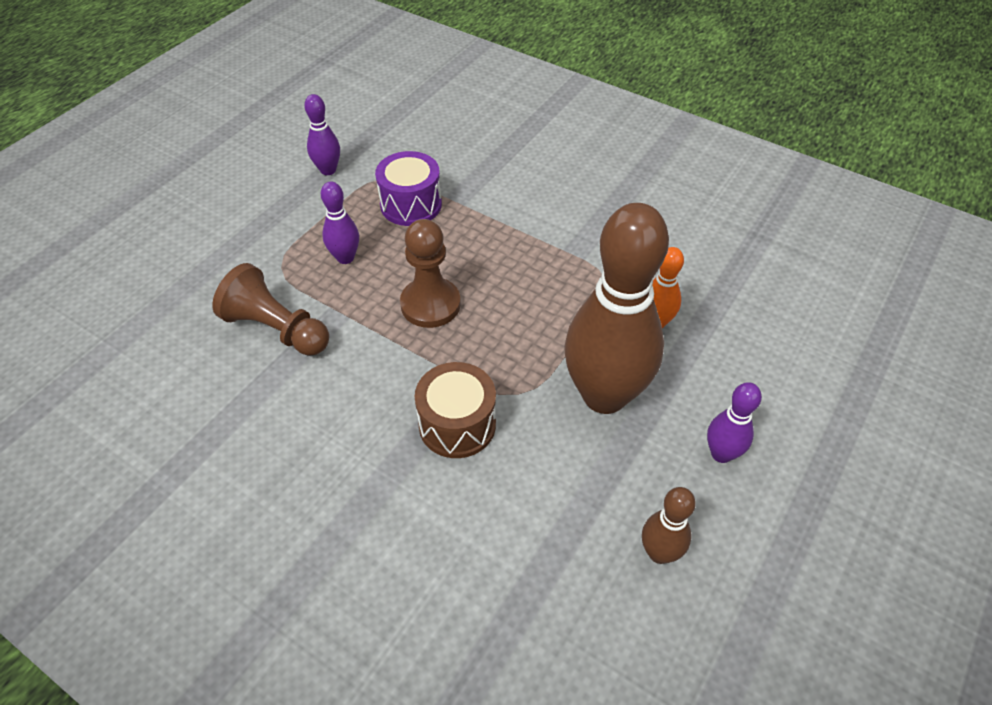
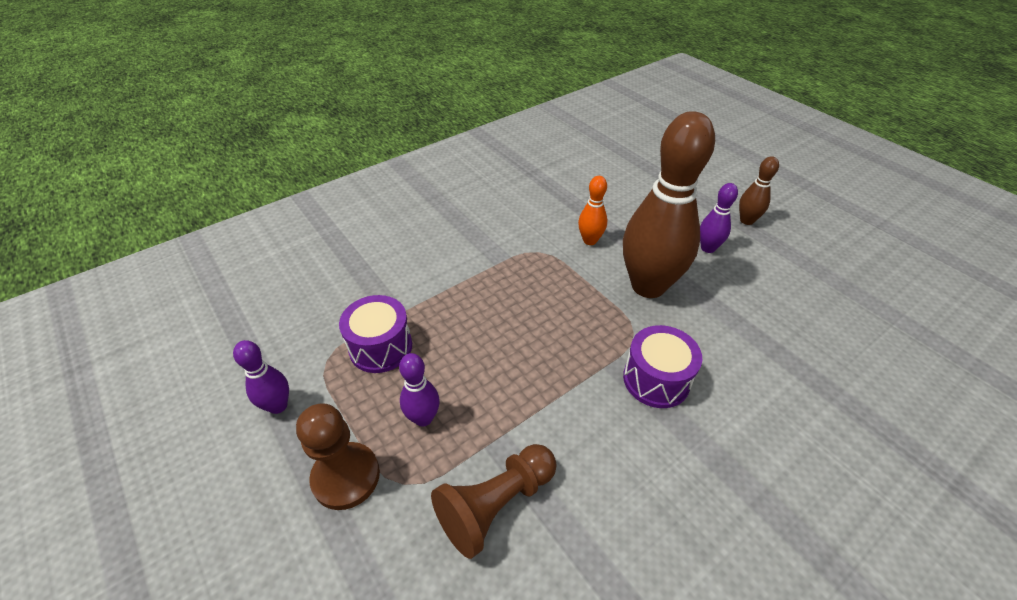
camera: 70 degrees left, 5 degrees down
brown pawn [400,219,461,328] -> brown pawn moved to [296,403,380,510]
brown drum [415,362,496,458] -> purple drum [623,325,702,408]
brown bowling pin [642,487,696,564] -> brown bowling pin moved to [739,156,779,225]

